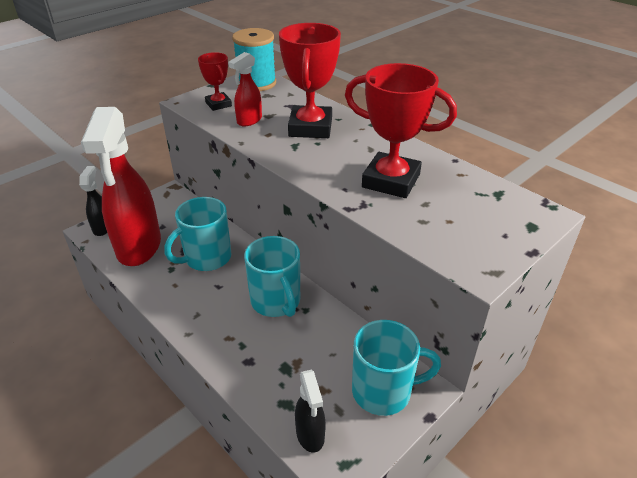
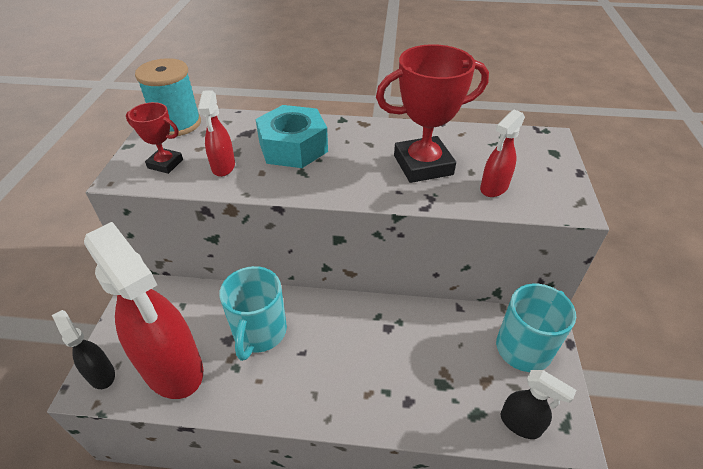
camera: 40 degrees left, 5 degrees up
turquoise mug [244,236,300,317] -> none
red trophy [279,23,341,138] -> turquoise nut [256,105,328,168]
none -> red spray bottle [480,110,525,197]

